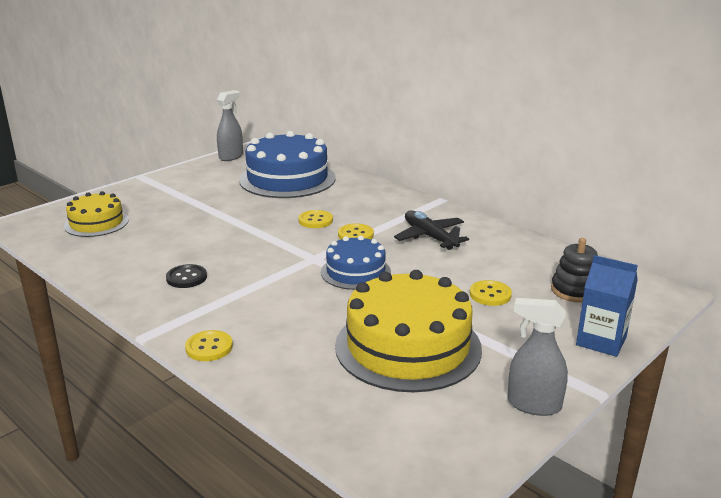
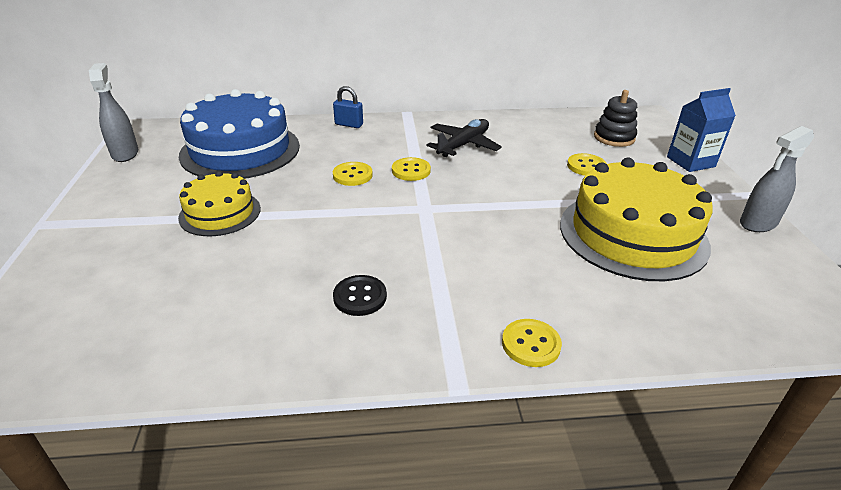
camera: 50 degrees left, 10 degrees up
yellow cake [64,191,129,237] -> yellow cake moved to [178,171,261,236]
blue cake [321,236,391,290] -> none
black plane [394,211,469,250] -> black plane turned 120 degrees clockwise [427,119,502,157]
none -> blue padlock [333,86,363,128]

